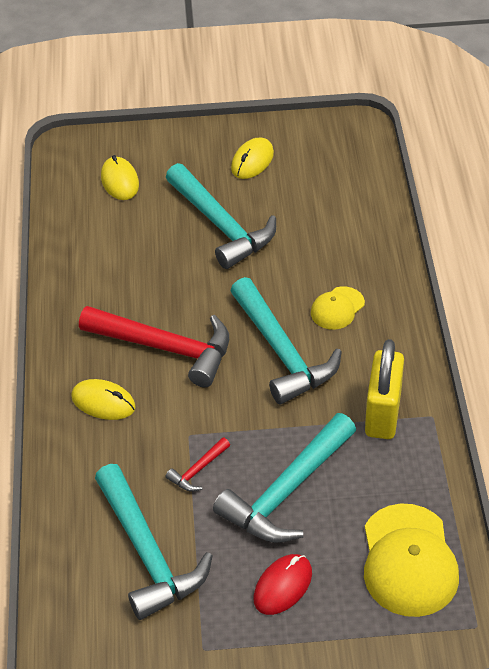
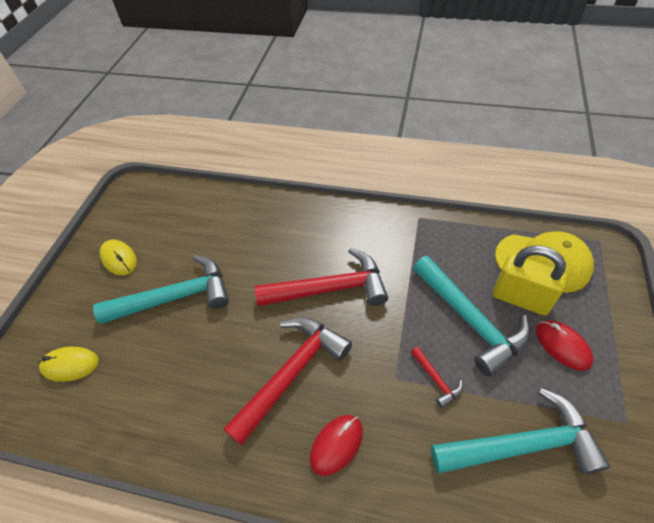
camera: 70 degrees left, 5 degrees up
yellow mouse [71,379,136,420] -> red mouse [310,415,363,476]
turquoise hammer [230,277,342,405] -> red hammer [255,248,388,307]
yellow cap [311,286,365,330] -> none
yellow padlock [365,339,404,439] -> yellow padlock moved to [493,245,568,316]

